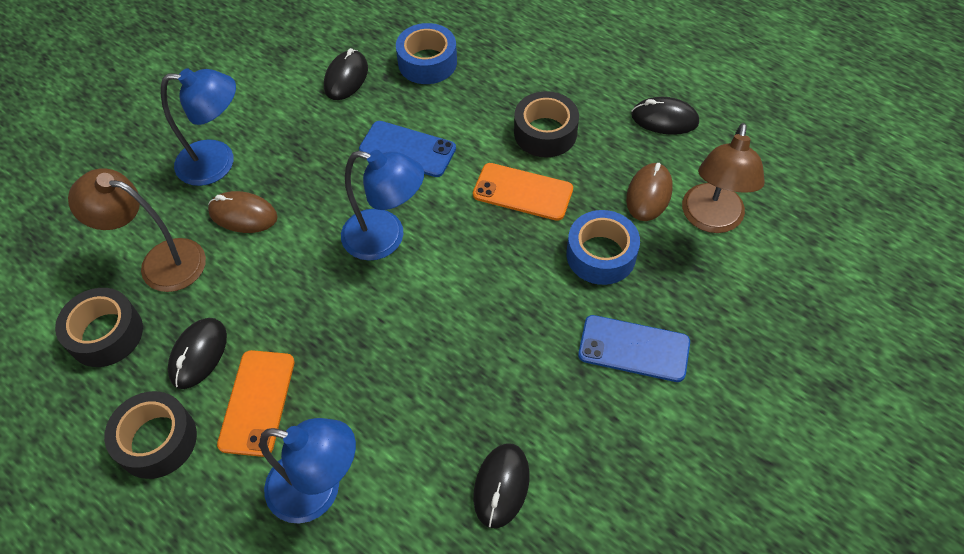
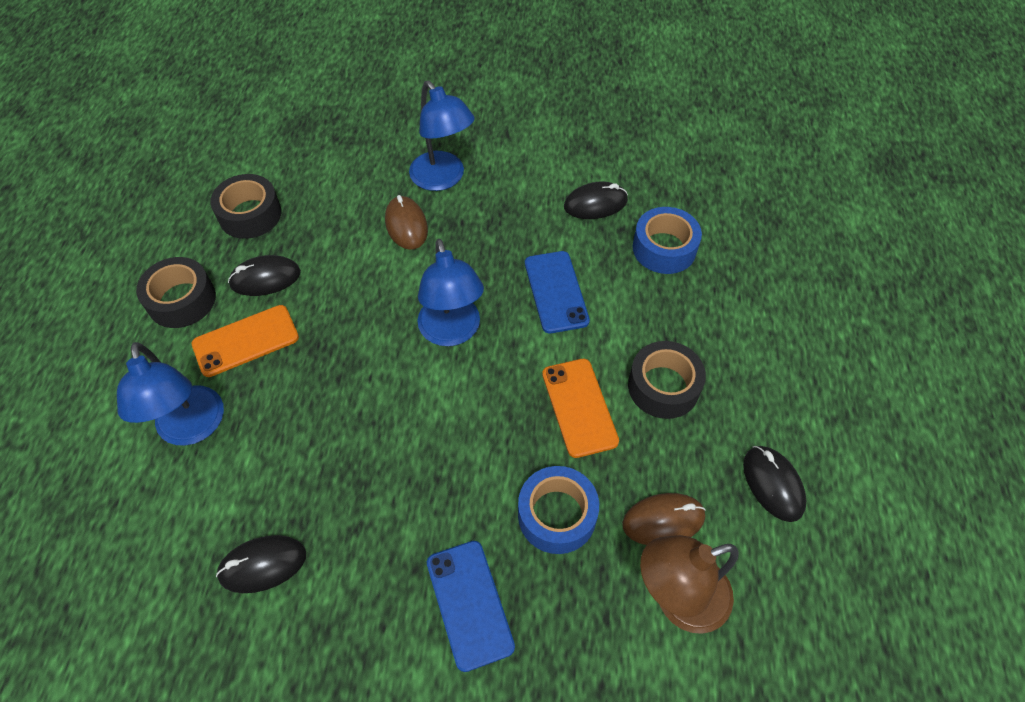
camera: 55 degrees right, 0 degrees up
brown lamp [68,168,206,292] -> none

